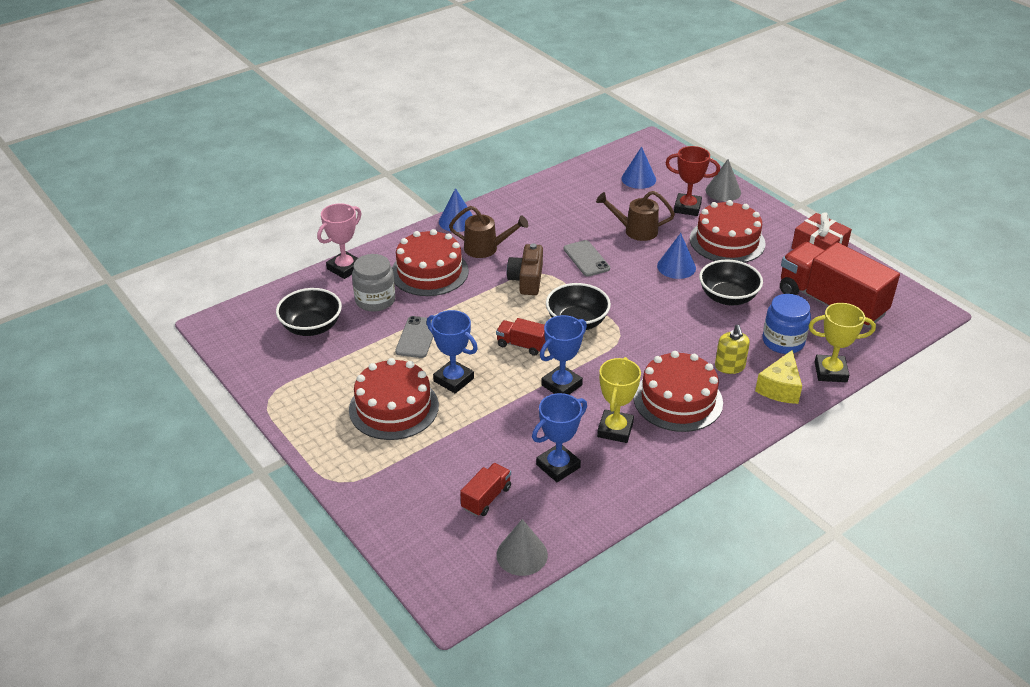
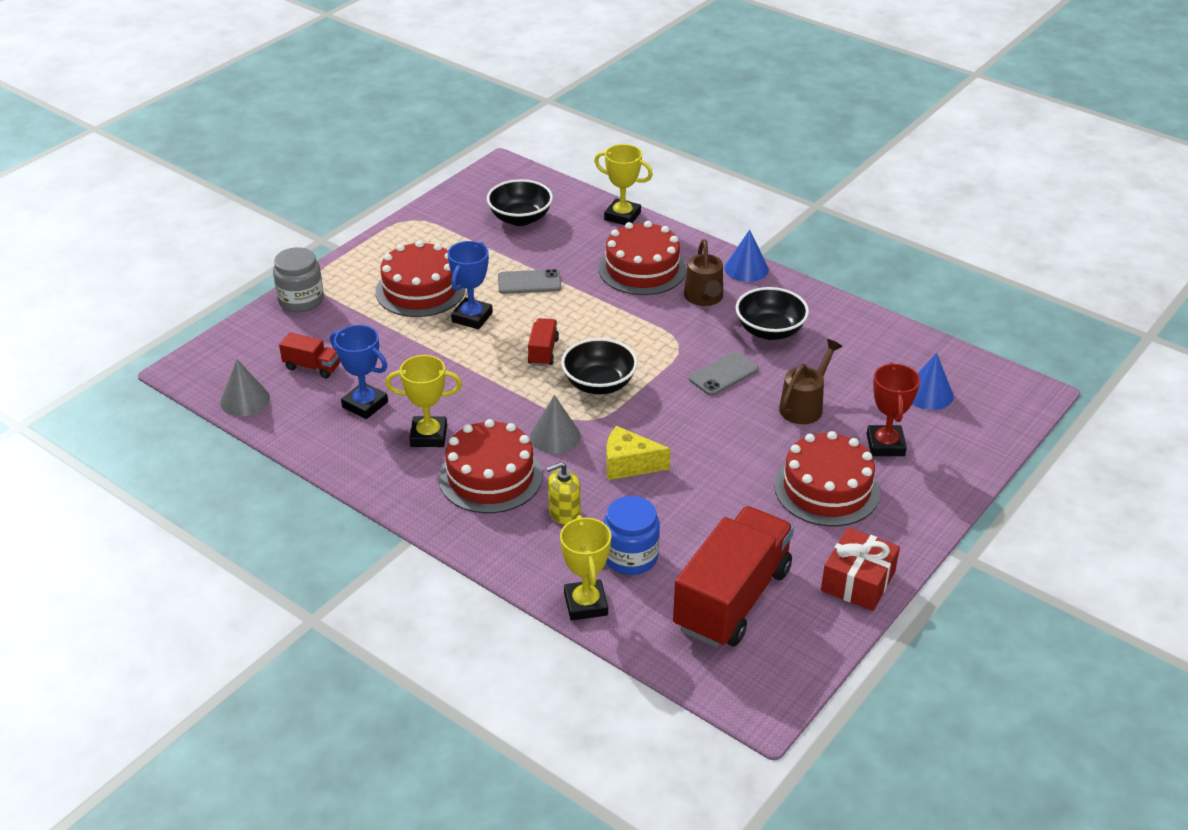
camera: 75 degrees right, 0 degrees up
pink trophy [317,203,362,279] -> yellow trophy [594,144,653,225]
grey jar [352,254,395,312] -> grey jar moved to [273,247,324,312]
brown camera [507,243,543,295] -> none
blue trophy [540,315,587,394] -> none
brown watering can [596,191,675,241] -> brown watering can turned 45 degrees clockwise [779,339,843,424]
blue cone [657,233,696,279] -> none
black bowl [699,260,763,305] -> black bowl moved to [736,287,809,340]
grey cone [706,159,741,201] -> grey cone moved to [530,395,581,454]
yellow cheese [755,350,802,404] -> yellow cheese moved to [606,426,671,480]

